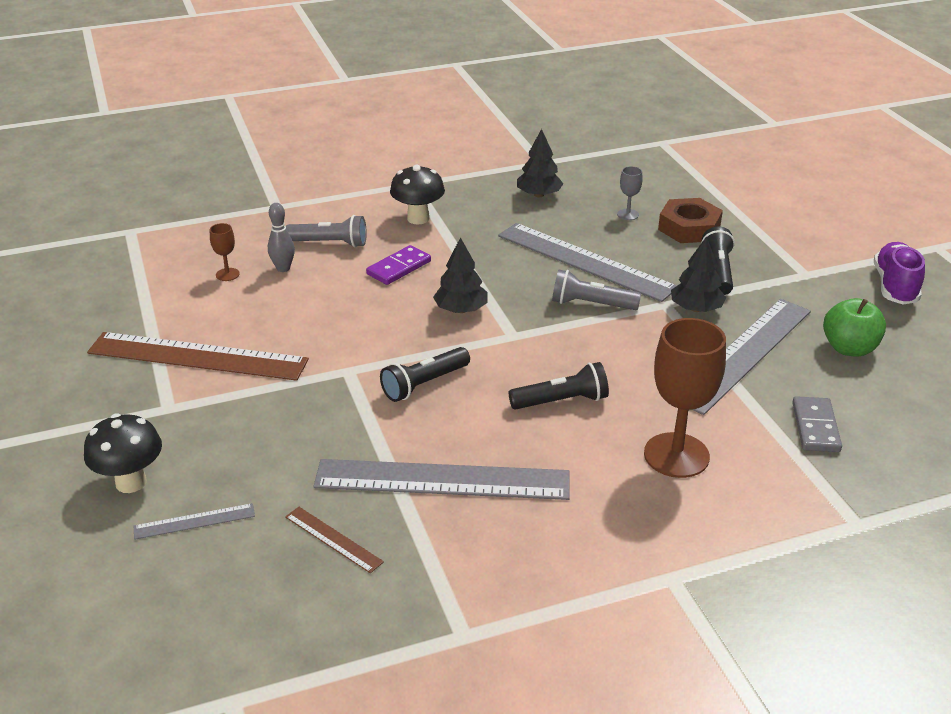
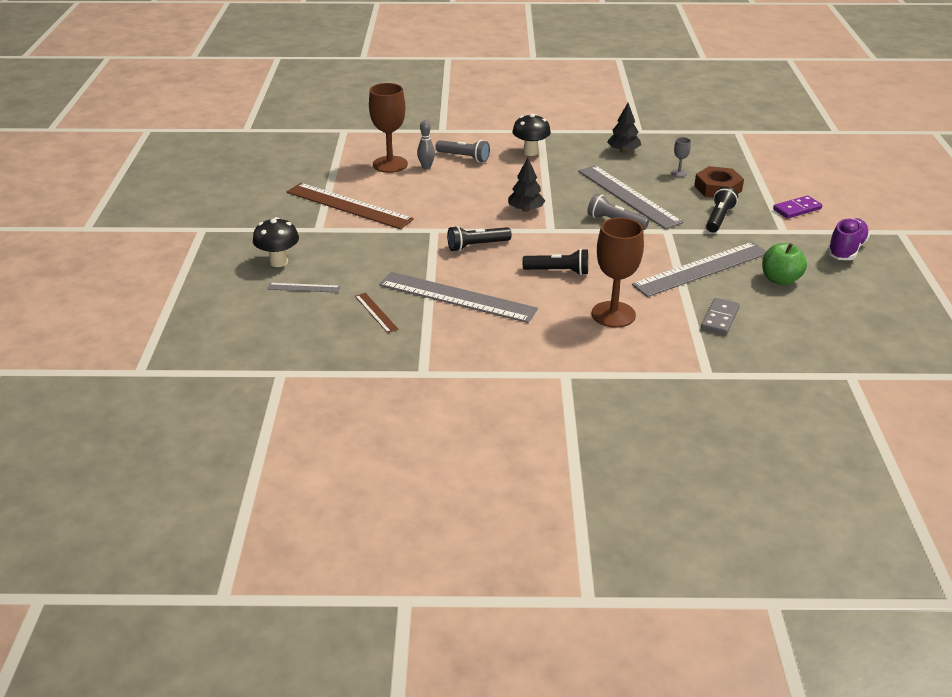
camera: 20 degrees right, 0 degrees up
brown goblet [210,223,240,281] -> brown goblet [369,83,408,173], size x2.24
purple domino [366,245,431,285] -> purple domino moved to [773,195,822,219]
black tree [671,236,726,312] -> none

